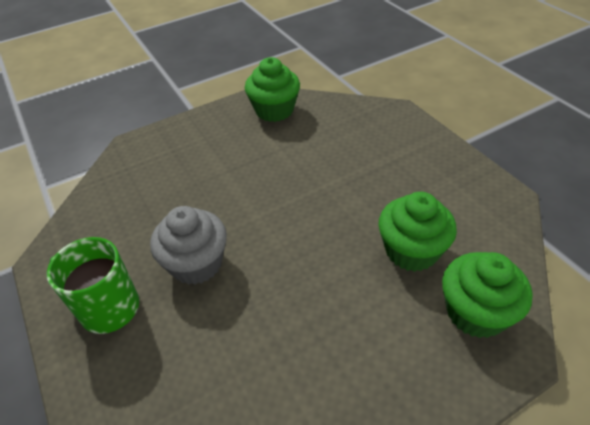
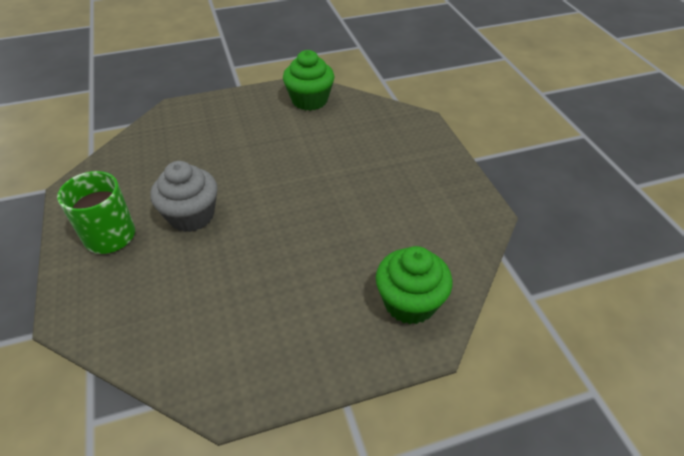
camera: 10 degrees right, 0 degrees up
green cupcake [378,192,457,272] -> none

